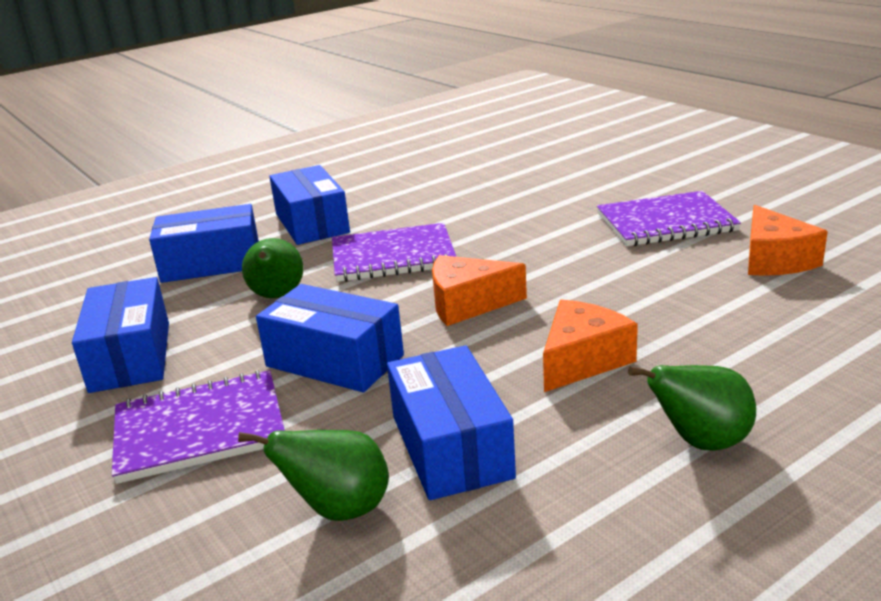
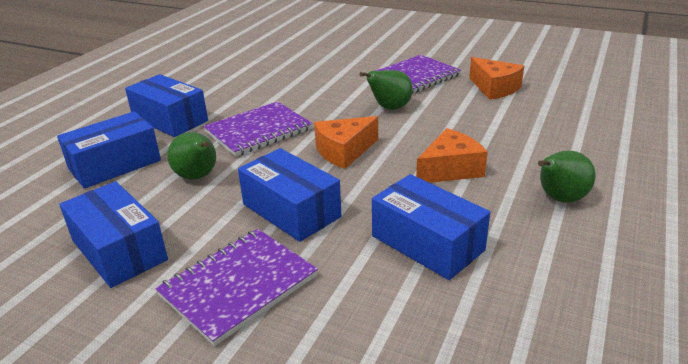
camera: 30 degrees left, 5 degrees up
green pear [238,430,389,521] -> green pear moved to [359,70,413,110]
blue box [256,284,404,392] -> blue box turned 45 degrees clockwise [238,148,341,242]
orange cheese [543,299,638,392] -> orange cheese turned 45 degrees clockwise [416,128,488,183]

